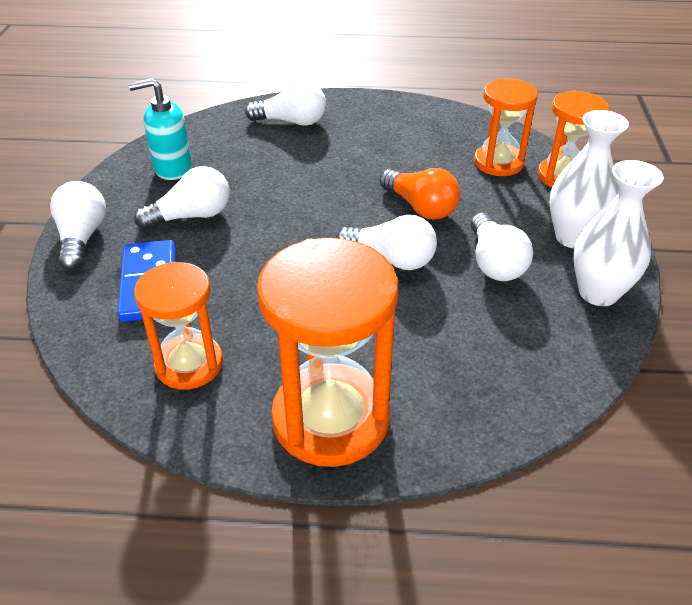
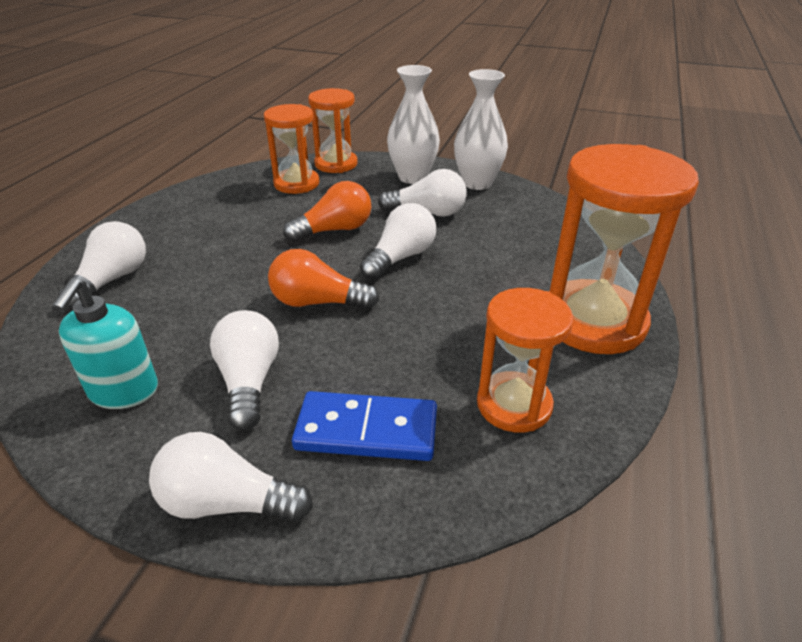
camera: 75 degrees left, 5 degrees down
none -> orange light bulb [268,249,379,310]

